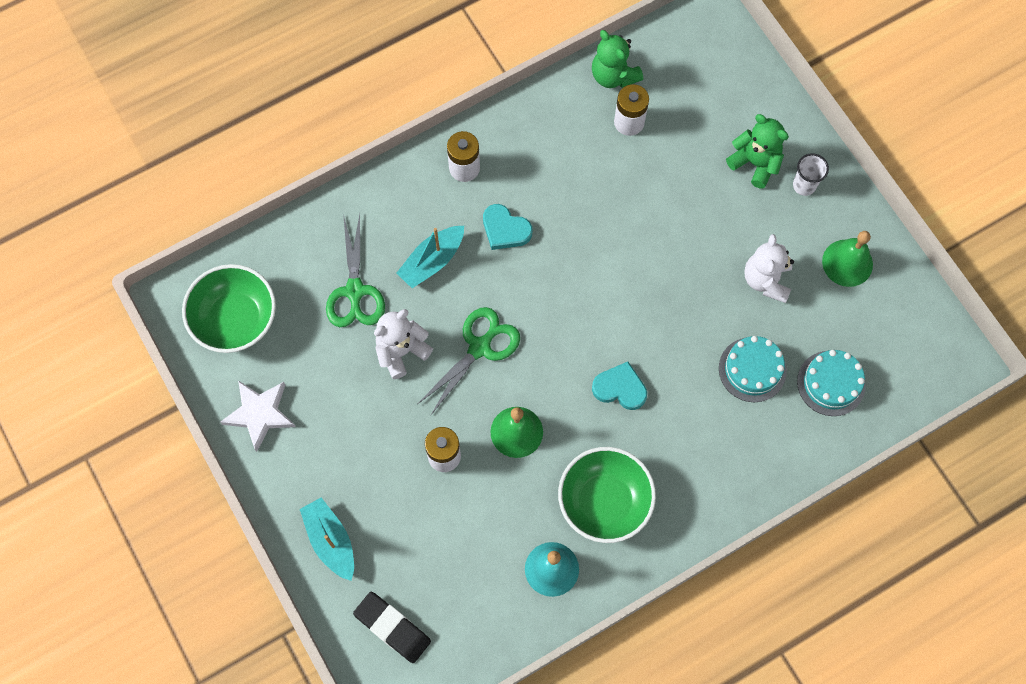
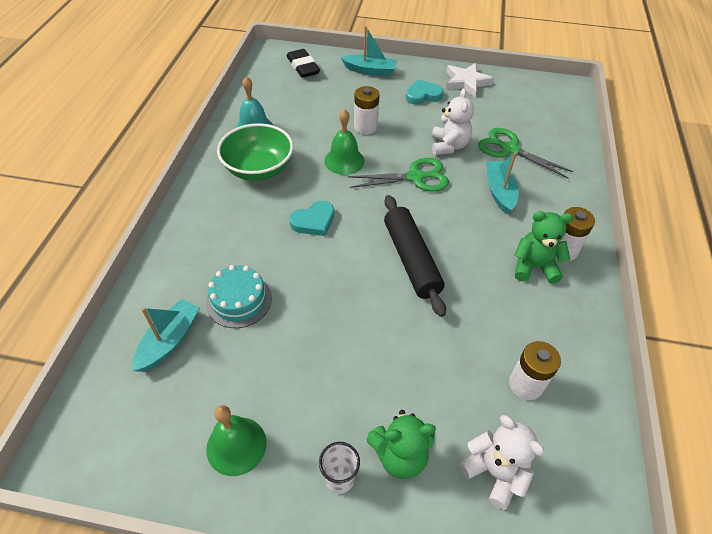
camera: 130 degrees right, 20 degrees down
green bowl [182,264,276,353] -> none
black eraser [353,592,431,663] -> black eraser turned 75 degrees clockwise [287,49,320,78]
green scissors [418,307,520,415] -> green scissors turned 90 degrees counterclockwise [348,158,449,191]
turquoise heart [483,204,532,250] -> turquoise heart moved to [406,79,444,105]
green teddy bear [592,30,643,88] -> green teddy bear moved to [514,211,573,284]
white teddy bear [744,234,794,303] -> white teddy bear moved to [459,415,544,510]
turquoise cake [797,350,866,416] -> turquoise boat [133,299,200,372]
none -> black rolling pin [384,195,446,317]

